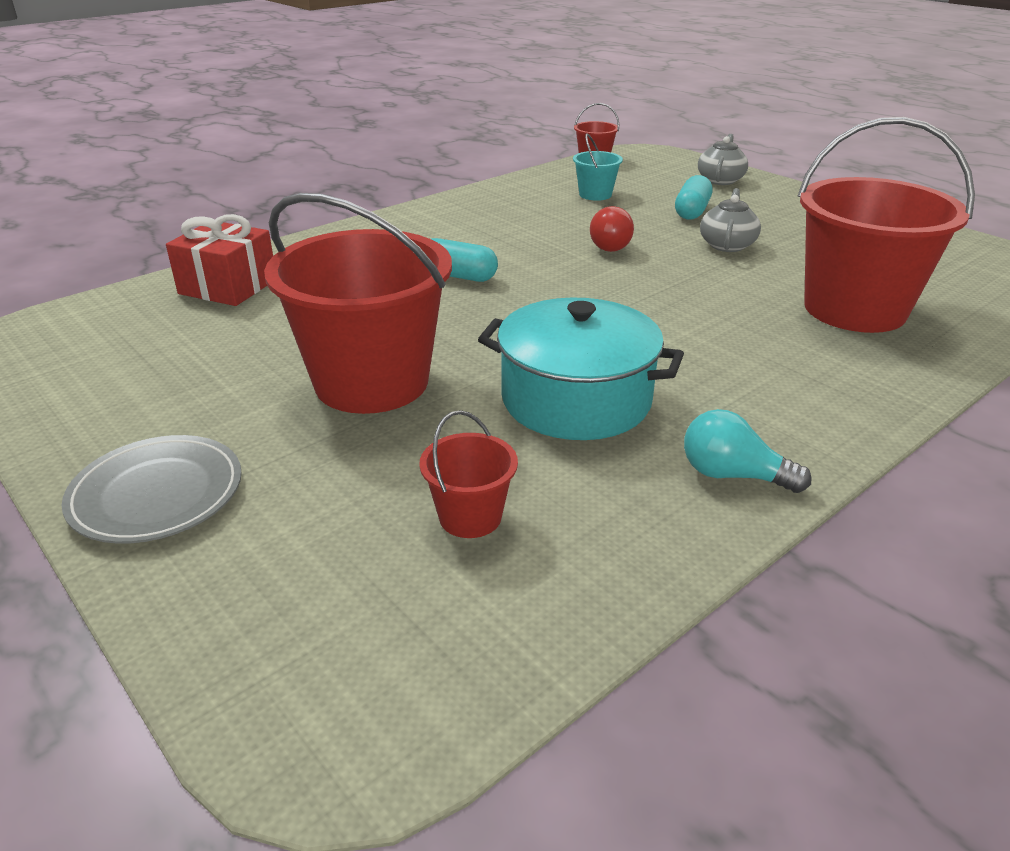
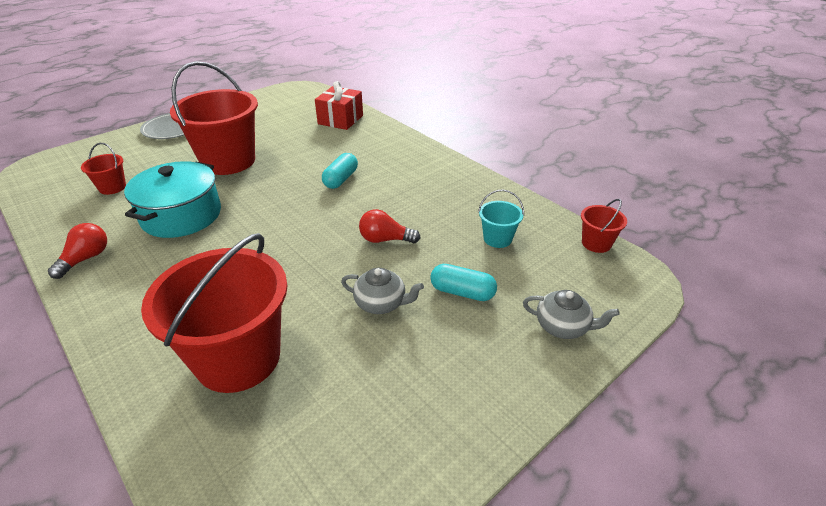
camera: 90 degrees right, 5 degrees up
turquoise light bulb [684,409,812,493] -> red light bulb [48,223,107,279]

